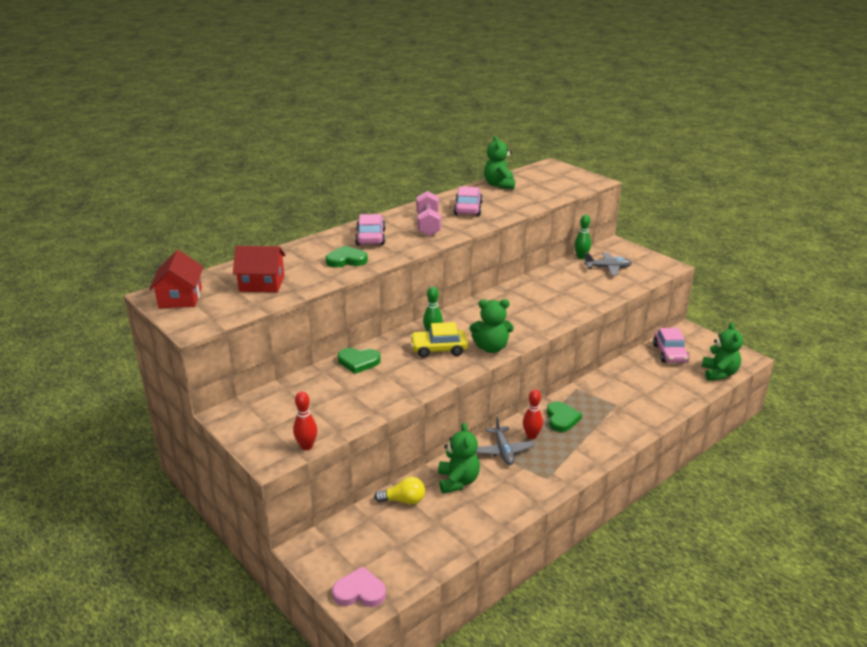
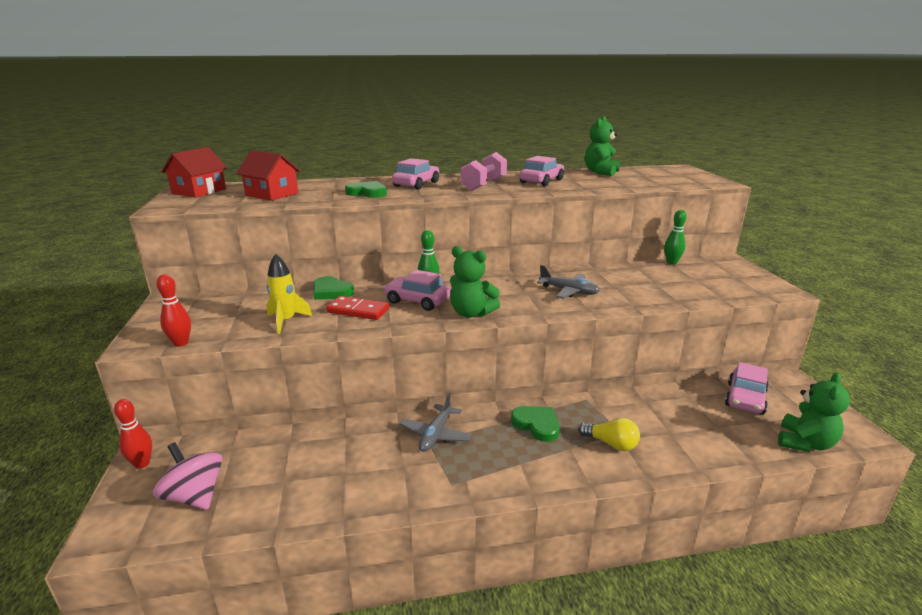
camera: 30 degrees right, 5 degrees down
pink heart [332,566,386,607] -> none
yellow light bulb [374,477,425,505] -> yellow light bulb moved to [578,418,640,451]
yellow car [410,322,468,358] -> pink car [384,270,451,311]
green teddy bear [438,422,480,494] -> none
red bowling pin [523,389,543,439] -> red bowling pin moved to [114,399,152,469]
green heart [547,401,582,432] -> green heart turned 75 degrees counterclockwise [511,406,560,442]
grey plane [584,253,632,276] -> grey plane moved to [537,265,600,299]
none -> pink spinning top [153,442,222,510]
none -> yellow rocket [266,254,312,334]
none -> red domino [326,296,389,320]

